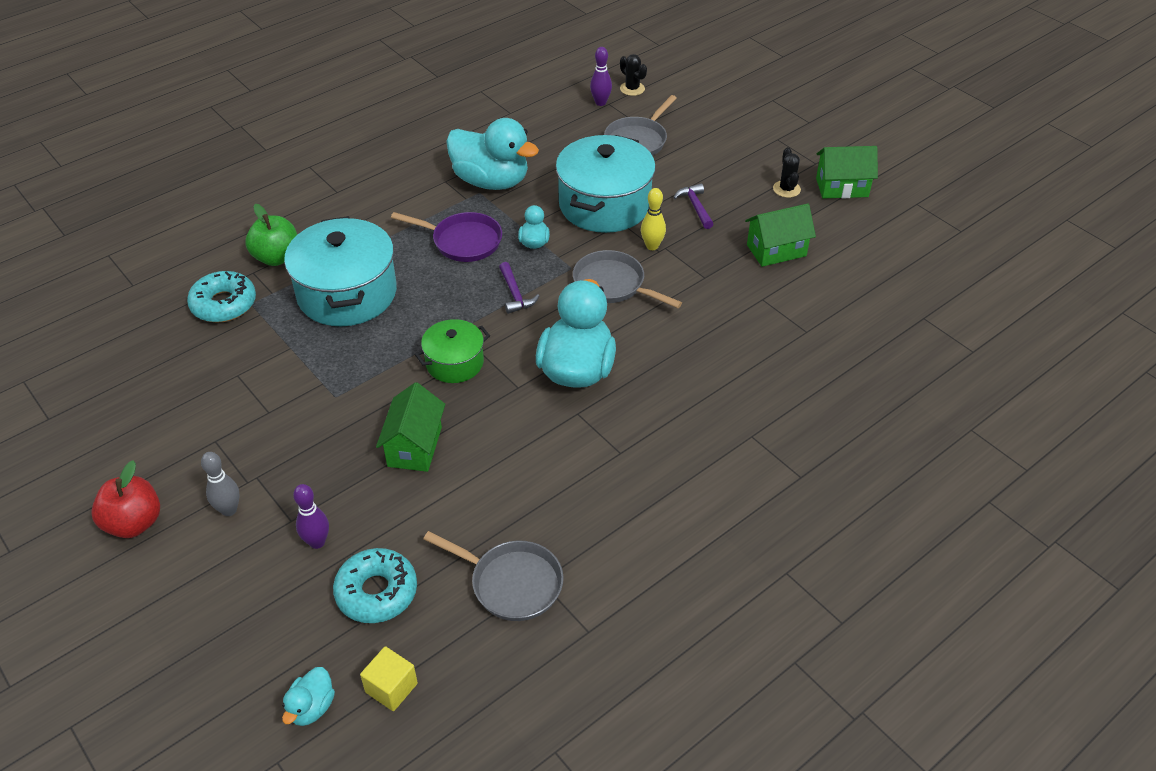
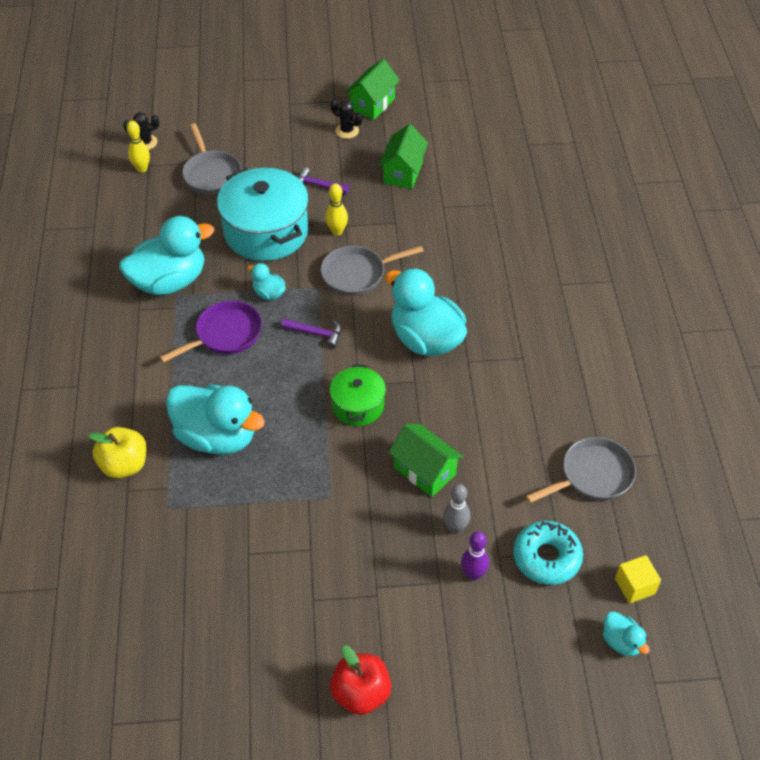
camera: 55 degrees left, 5 degrees up
turquoise donut [187,271,256,322] -> none
grey bowling pin [201,452,240,516] -> grey bowling pin moved to [443,484,471,534]
green apple [245,204,297,266] -> yellow apple [88,427,146,479]
turquoise pot [284,216,397,326] -> turquoise duck [166,384,265,455]
purple bowling pin [590,47,612,106] -> yellow bowling pin [127,121,150,173]

